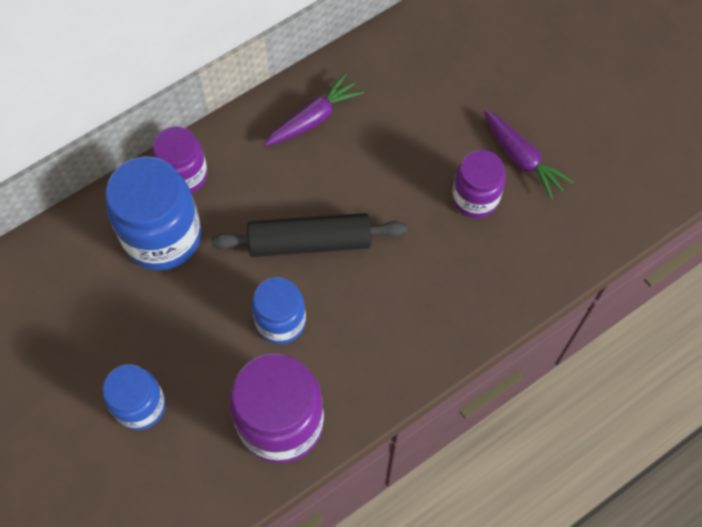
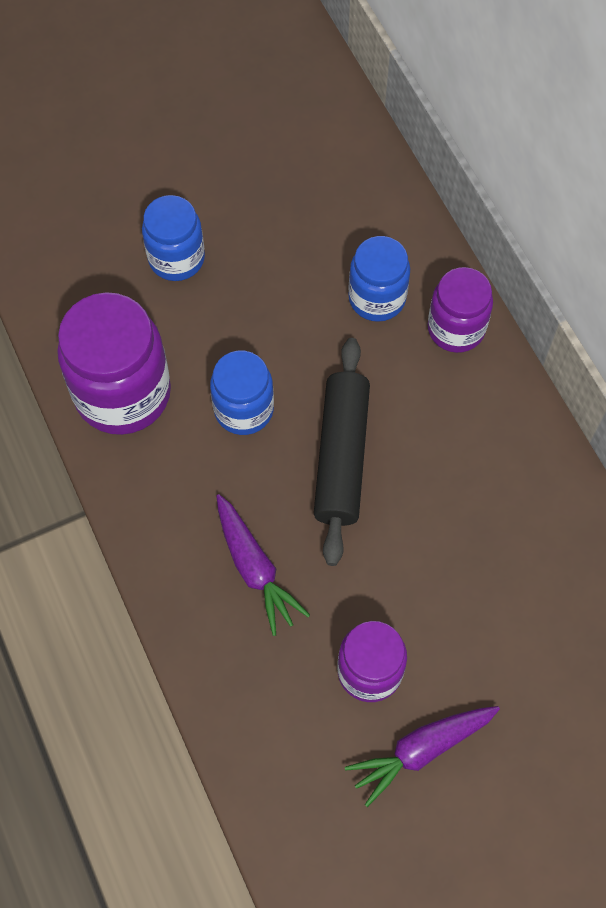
camera: 100 degrees right, 0 degrees up
blue jar [106,156,201,271] -> blue jar [348,236,410,322], size x0.61
purple carrot [264,73,364,146] -> purple carrot moved to [216,494,310,636]

